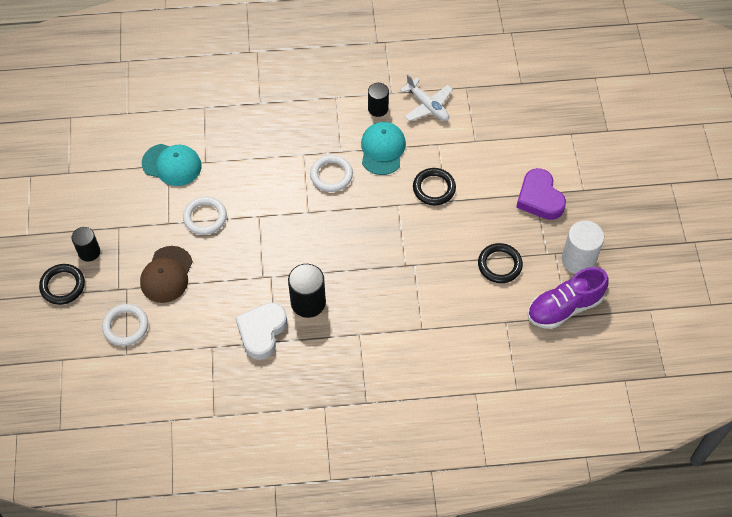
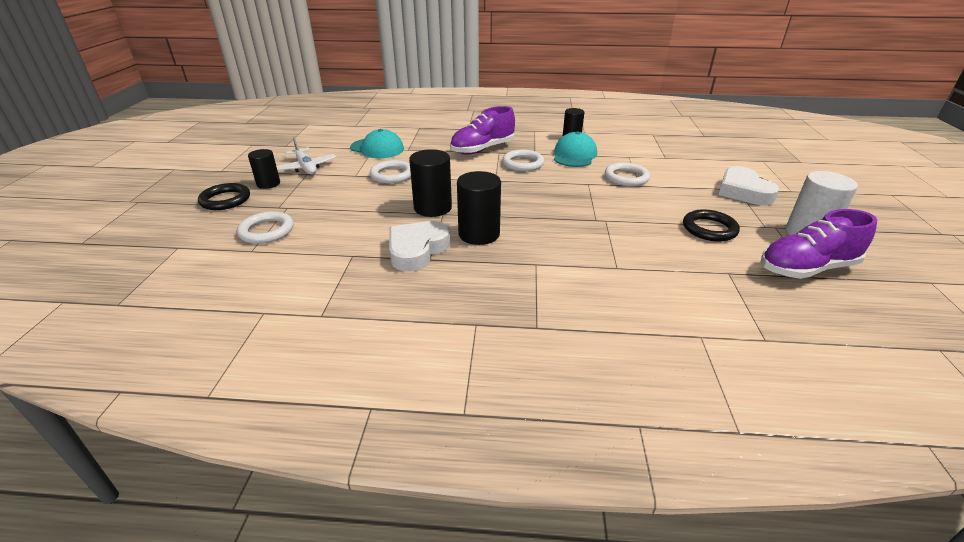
camera: 10 degrees right, 25 degrees down
brown cap [140,246,193,303] -> none
white plane [400,74,453,121] -> white plane moved to [276,137,337,175]
black ring [413,168,456,205] -> white ring [605,162,650,186]
purple heart [516,168,566,220] -> white heart [719,166,779,205]
none -> black cylinder [409,149,452,217]
none -> purple shoe [450,106,515,155]

